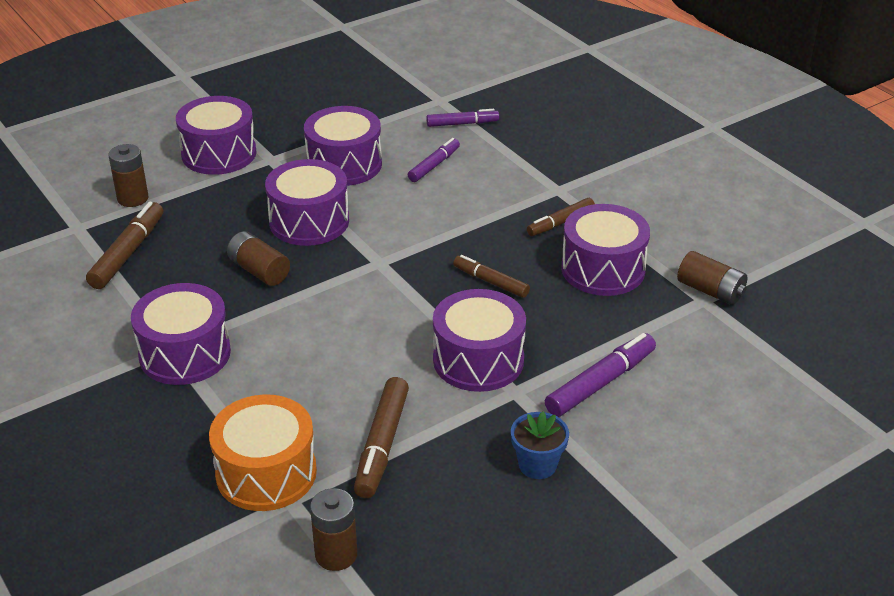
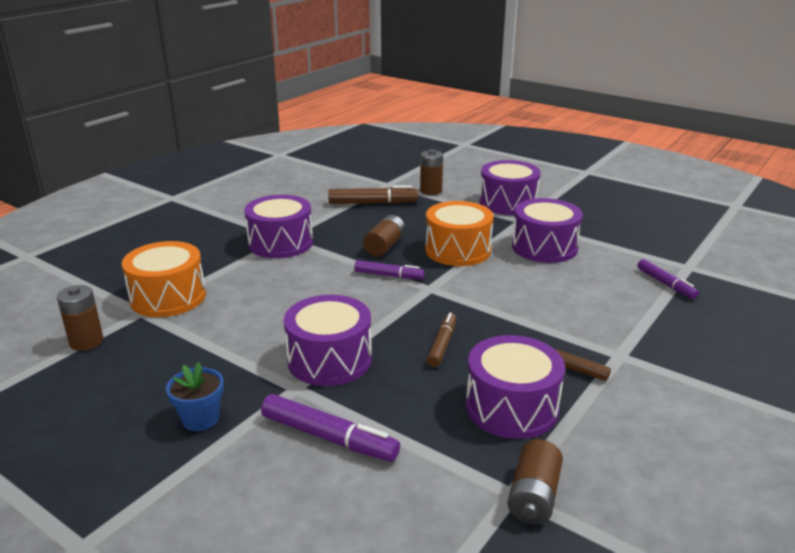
camera: 70 degrees right, 10 degrees down
purple drum [265,159,349,246] -> orange drum [425,201,494,266]
brown marker [354,377,409,498] -> none
purple marker [408,138,460,182] -> purple marker moved to [354,260,425,279]

